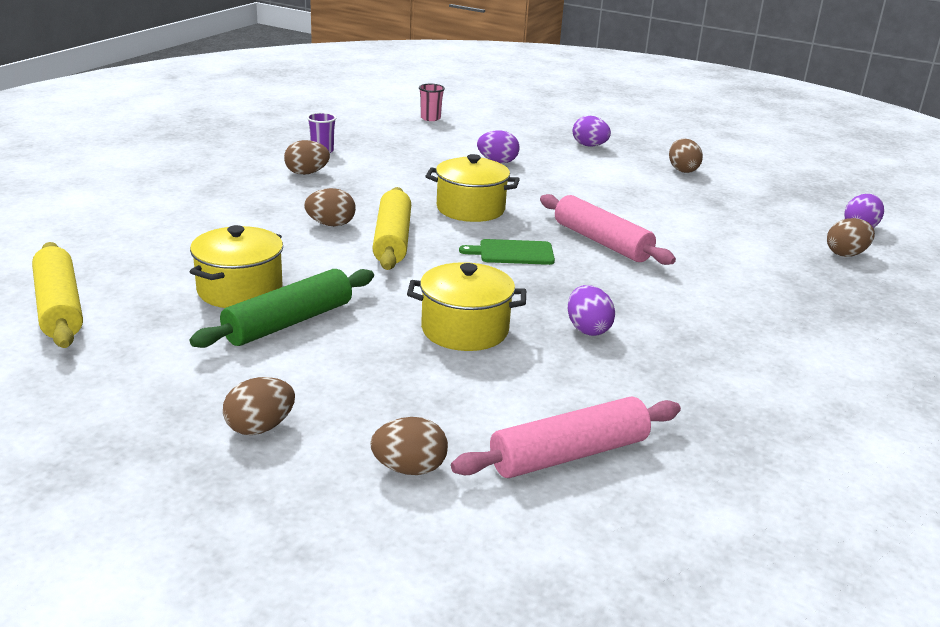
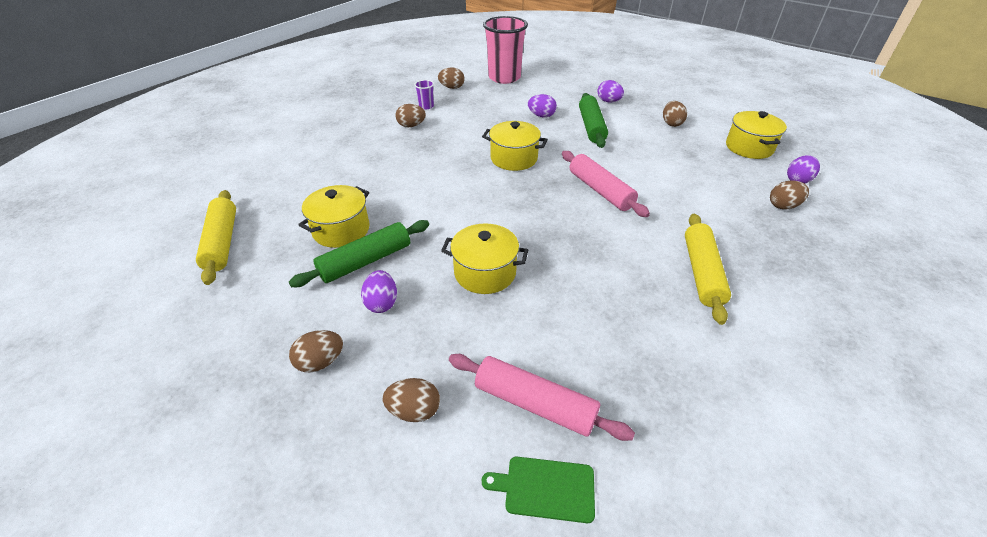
camera: 10 degrees right, 15 degrees up
brown egg [304,188,356,226] -> brown egg moved to [438,67,465,89]
yellow rolling pin [372,187,411,270] -> yellow rolling pin moved to [685,214,731,325]
pink cup [419,84,445,121] -> pink cup [483,16,528,84], size x2.42
pink rolling pin [451,396,681,478] -> pink rolling pin turned 45 degrees clockwise [449,354,635,441]
green cutting board [459,239,555,265] -> green cutting board moved to [482,457,595,523]
purple egg [568,285,615,336] -> purple egg moved to [361,270,397,313]
none -> green rolling pin [579,93,608,148]
none -> yellow pot [726,111,787,159]

